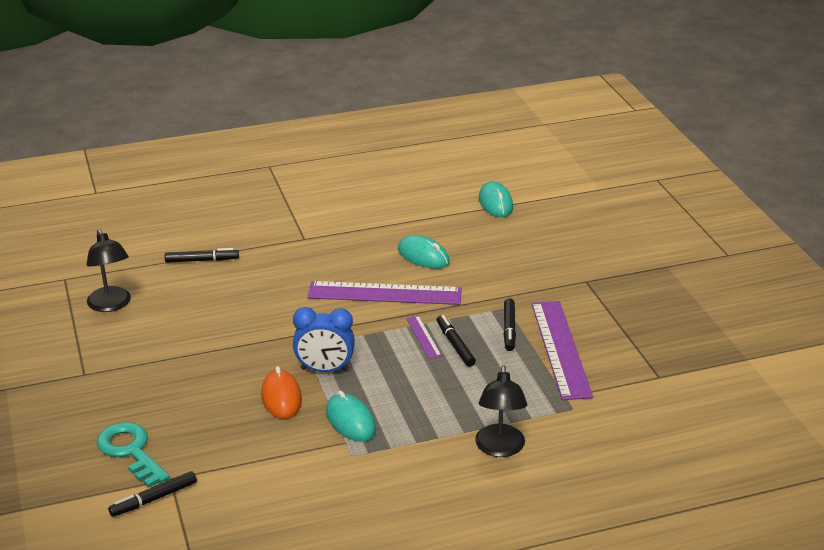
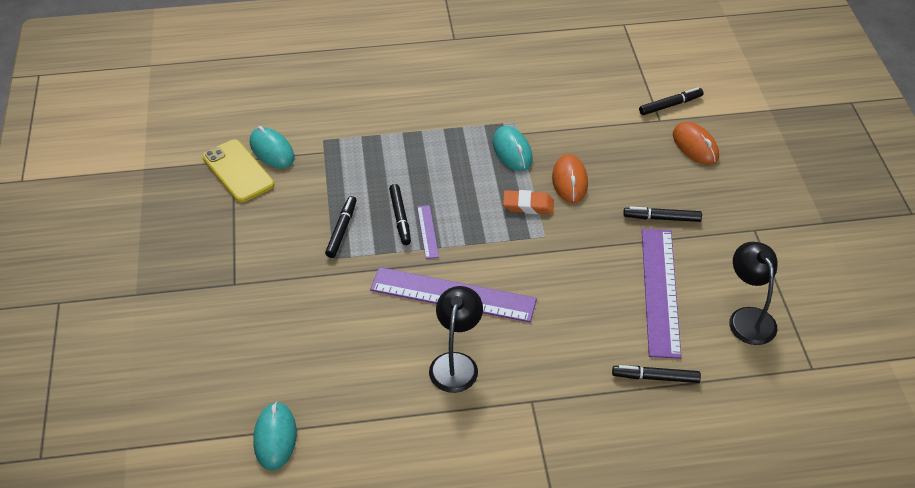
camera: 170 degrees left, 15 degrees up
turquoise key [96,422,170,488] -> orange mouse [673,122,719,165]
blue clock [293,307,355,372] -> orange eraser [503,190,554,214]
turquoise mouse [398,235,450,269] -> turquoise mouse moved to [250,126,294,168]
black lamp [475,365,527,457] -> black lamp moved to [429,286,483,393]
purple ruler [531,301,593,400] -> purple ruler moved to [642,229,681,359]
none -> yellow phone [202,139,274,202]
none -> black marker [623,206,702,222]

